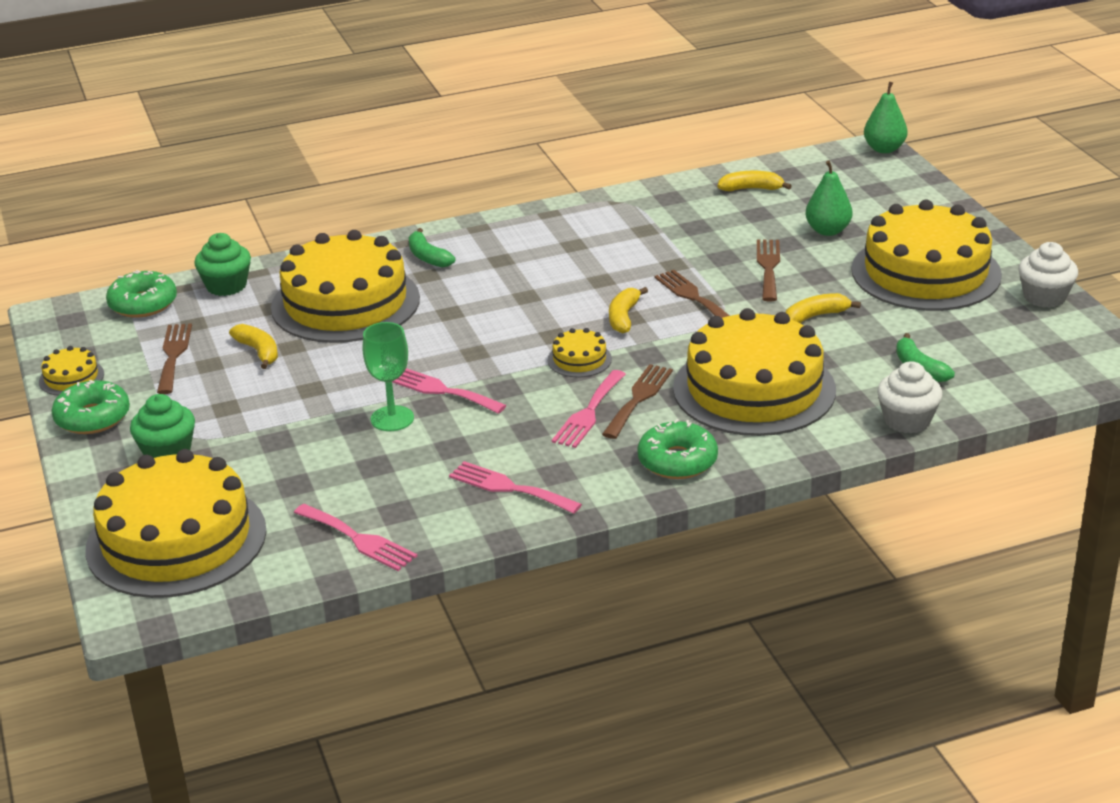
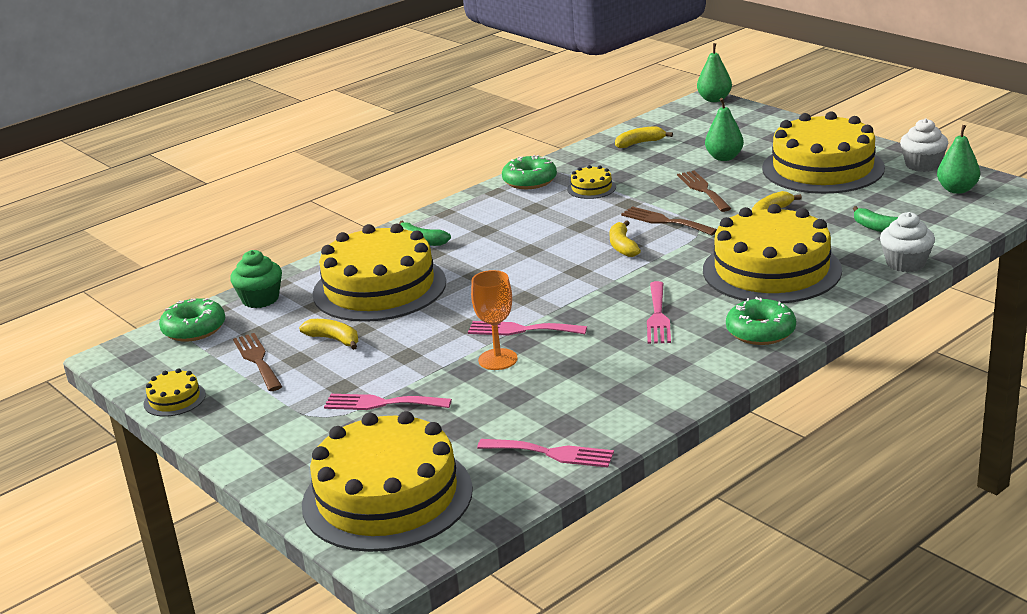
camera: 20 degrees left, 5 degrees down
green donut [51,380,130,434] -> green donut moved to [502,155,557,189]
green cupcake [130,394,195,458] -> none
green goblet [363,322,414,431] -> orange goblet [471,270,518,370]
pink fork [449,461,582,514] -> pink fork moved to [324,394,452,410]
yellow cake [548,328,612,377] -> yellow cake moved to [567,165,616,199]
brown fork [602,364,673,439] -> none
none -> green pear [937,125,980,194]

